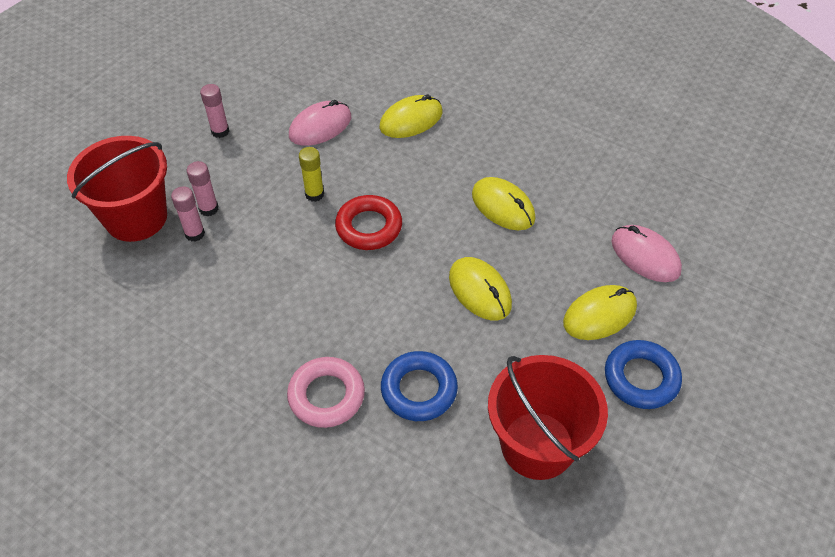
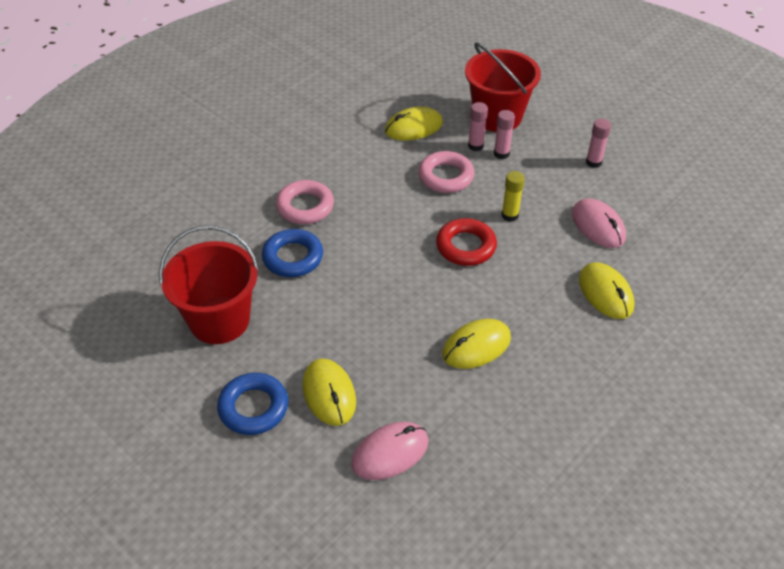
camera: 100 degrees right, 5 degrees down
yellow mouse [449,257,512,320] -> yellow mouse moved to [385,107,443,141]
none -> pink ring [418,151,474,193]

